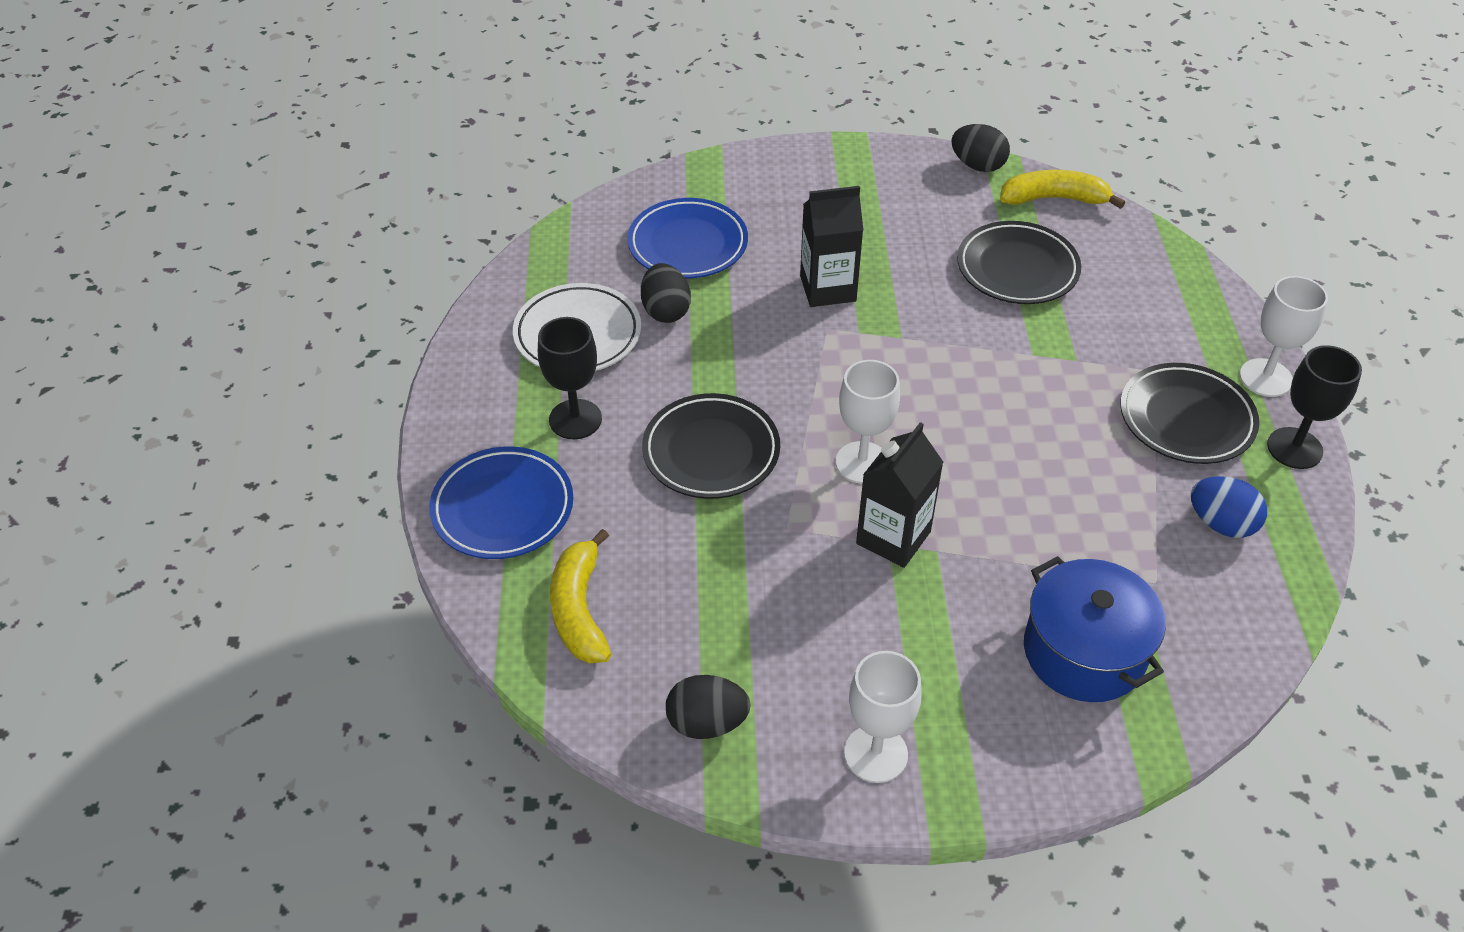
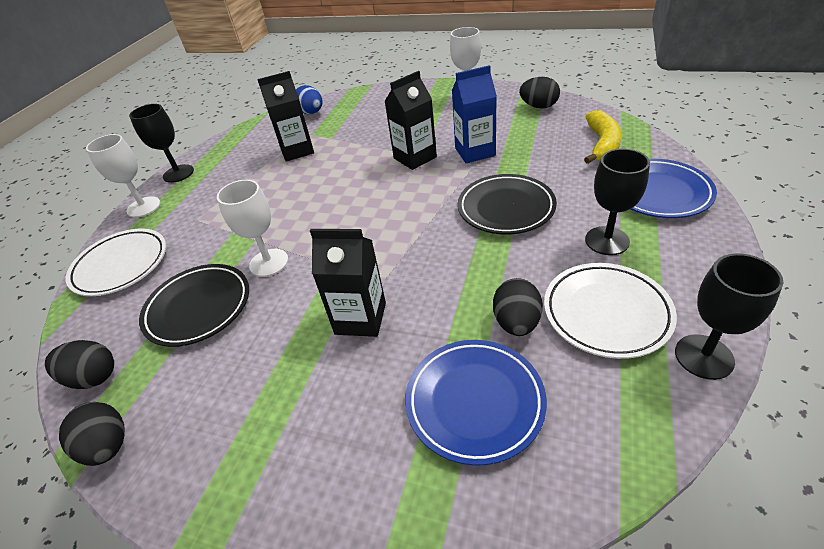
camera: 155 degrees left, 5 degrees down
white goblet [836,360,900,484] -> white goblet moved to [217,180,288,277]
yellow banana [1000,170,1125,209] -> black egg [45,340,114,389]
blue pot [1024,556,1166,702] -> none
black plate [1120,363,1259,464] -> none
blue egg [1191,476,1267,538] -> blue egg moved to [296,85,323,114]
none -> white plate [66,229,166,296]
none -> black carton [257,71,314,162]
none -> blue carton [452,65,497,163]
none -> black goblet [675,253,784,380]

